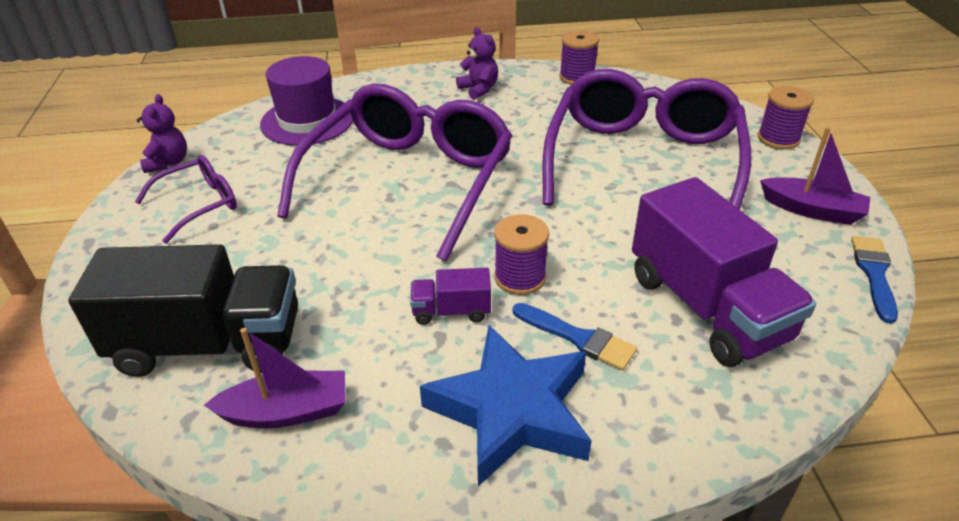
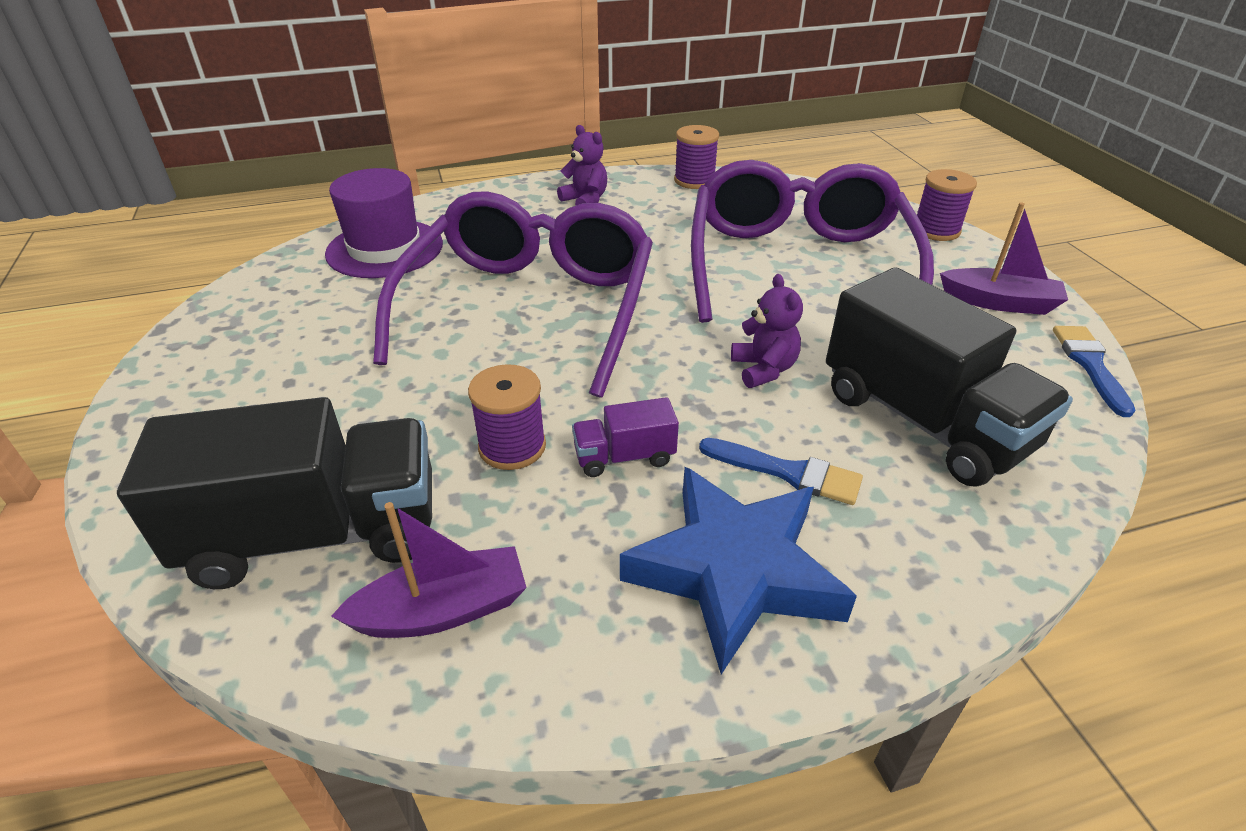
camera: 10 degrees left, 0 degrees up
purple glasses [135,155,237,244] -> none
purple teddy bear [137,94,187,173] -> purple teddy bear moved to [731,274,803,388]
purple spool [494,214,549,295] -> purple spool moved to [468,364,546,470]
purple truck [632,177,816,367] -> black truck [826,267,1073,487]

